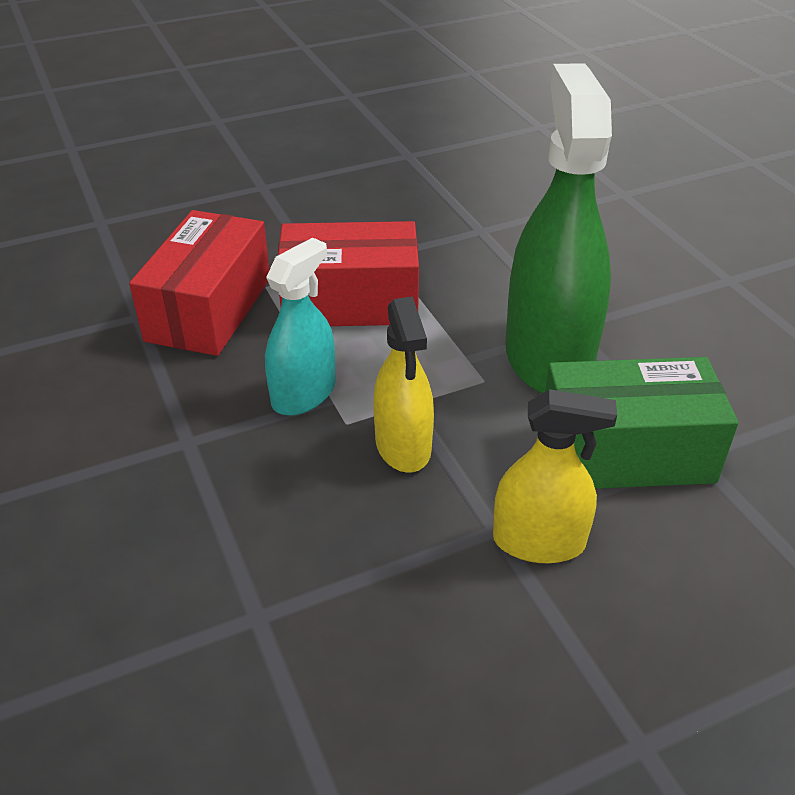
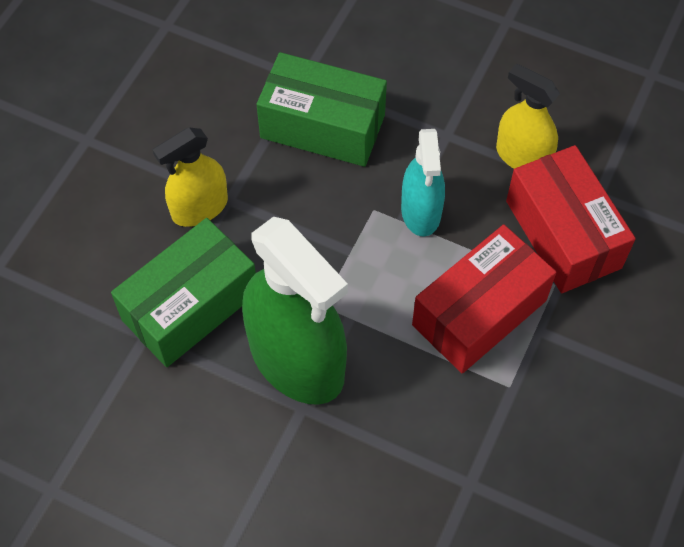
camera: 140 degrees right, 20 degrees up
yellow spray bottle [373,296,434,473] -> yellow spray bottle moved to [496,64,560,169]
none -> green box [256,52,387,167]

